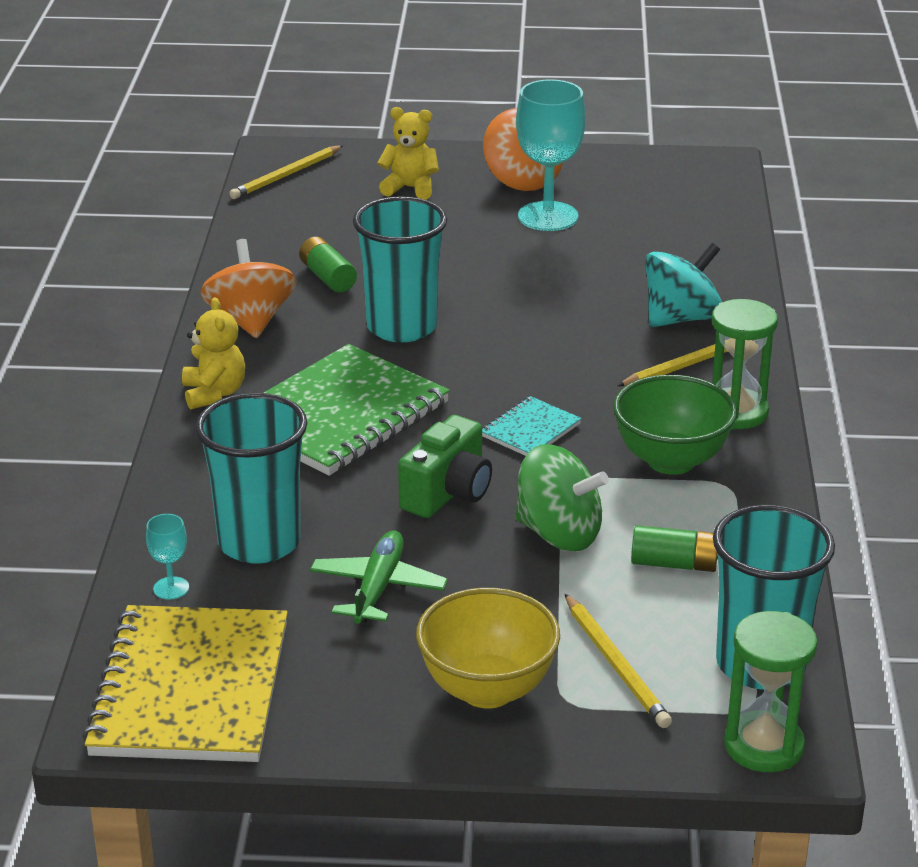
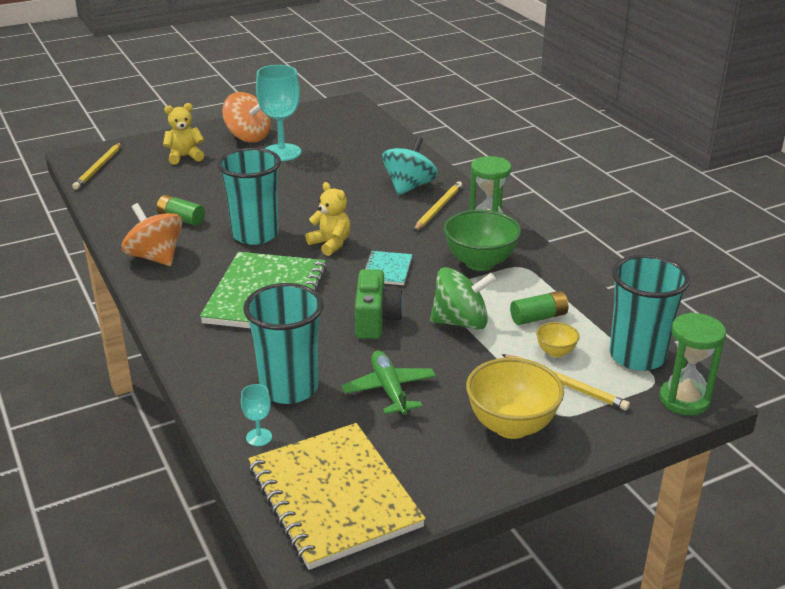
camera: 30 degrees left, 0 degrees up
yellow teddy bear [182,297,245,409] -> yellow teddy bear moved to [306,182,350,256]
none -> yellow bowl [536,322,579,357]

